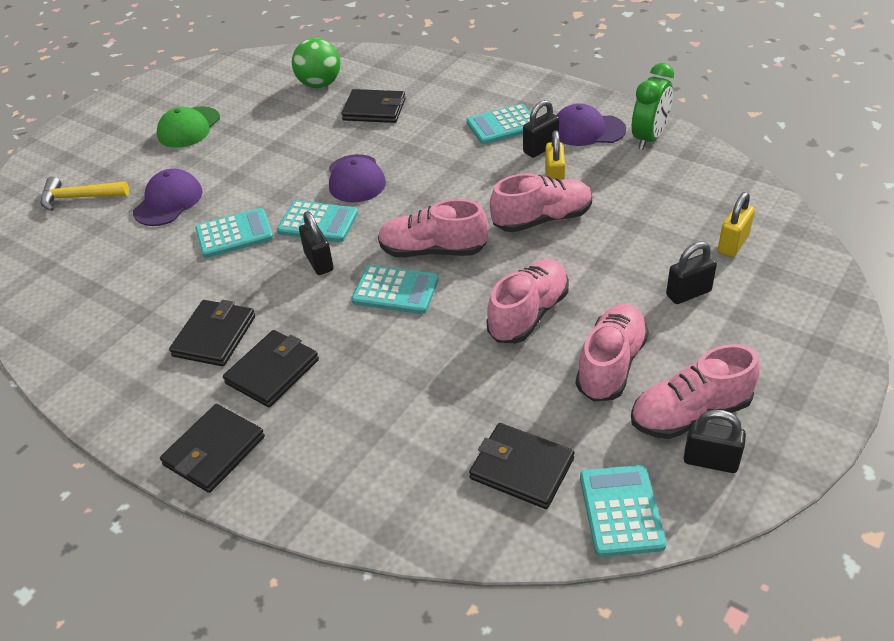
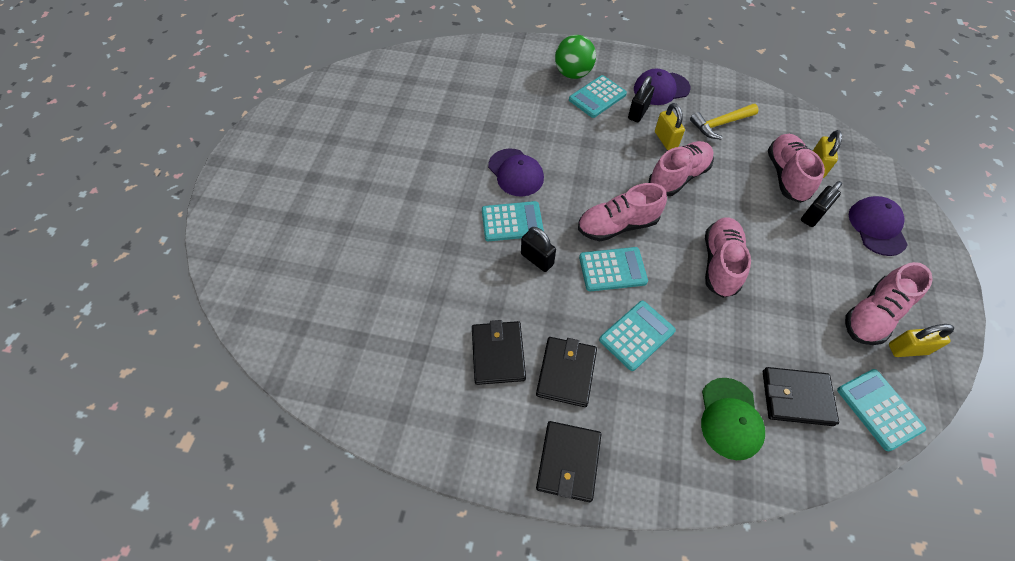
camera: 25 degrees left, 15 degrees up
yellow hammer [40,177,129,211] -> yellow hammer moved to [690,104,759,139]
purple cap [133,169,203,226] -> purple cap moved to [849,196,908,256]
green cap [157,106,220,148] -> green cap moved to [701,378,765,460]
turquoise calculator [195,208,273,258] -> turquoise calculator moved to [599,301,676,371]
green ball [292,38,341,88] -> green ball moved to [555,35,596,79]
black wallet [341,89,406,123] -> none
pink shoe [576,304,649,401] -> pink shoe moved to [768,134,825,203]
green clock [632,63,674,150] -> none
black padlock [684,409,746,473] -> yellow padlock [889,324,954,357]

